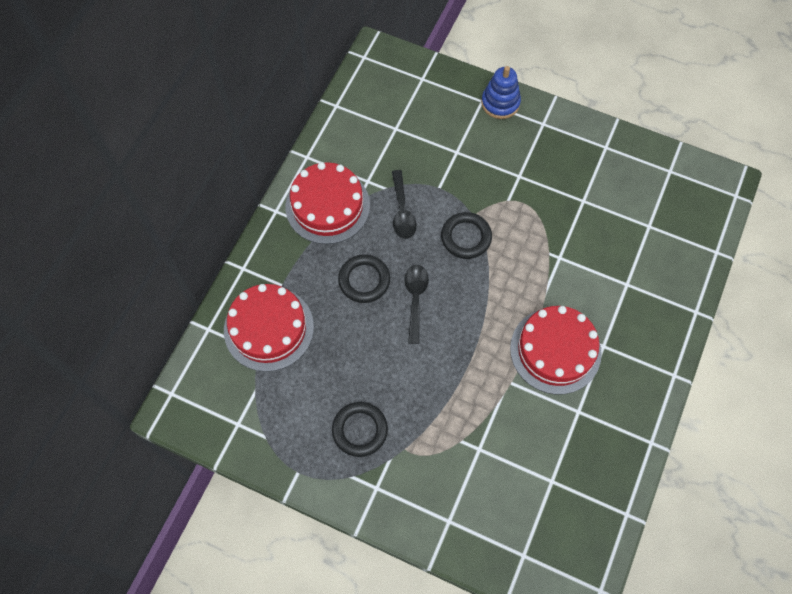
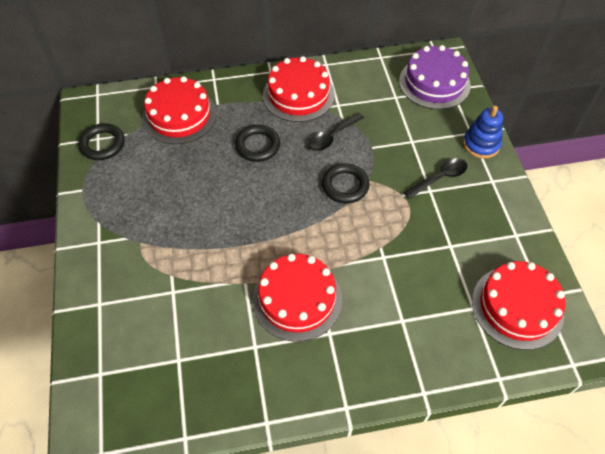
camera: 55 degrees right, 10 degrees down
black ring [332,402,388,457] -> black ring moved to [79,123,125,160]
black spoon [405,265,429,344] -> black spoon moved to [403,158,467,199]
none -> purple cake [399,45,471,110]
none -> red cake [472,261,566,350]

